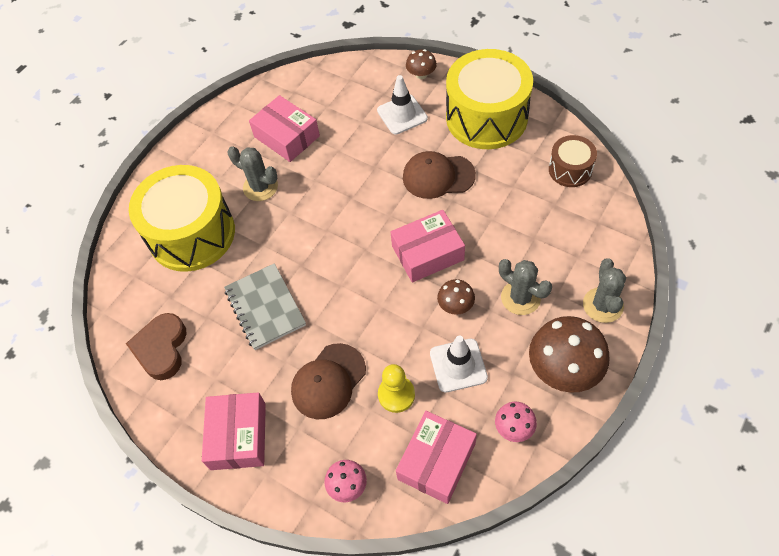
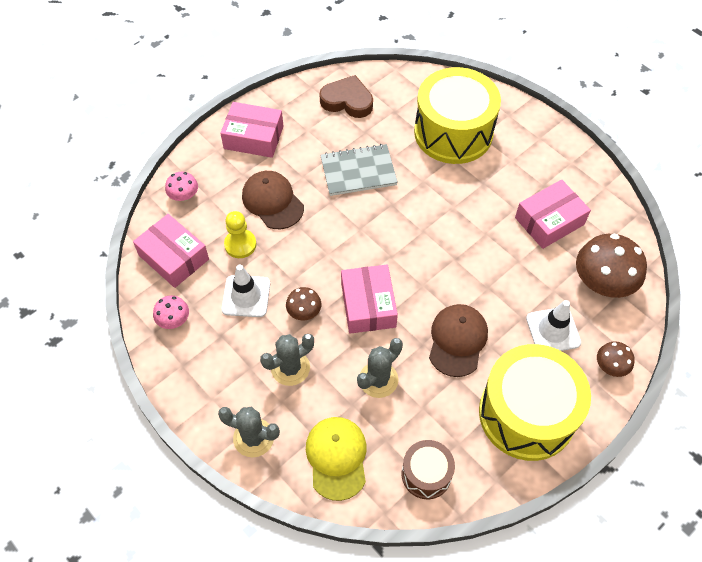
camera: 100 degrees right, 0 degrees up
grey cactus [228,146,278,201] -> grey cactus moved to [357,338,403,398]
brown mushroom [529,316,610,393] -> brown mushroom moved to [576,233,647,298]
none -> yellow cap [306,417,367,501]

